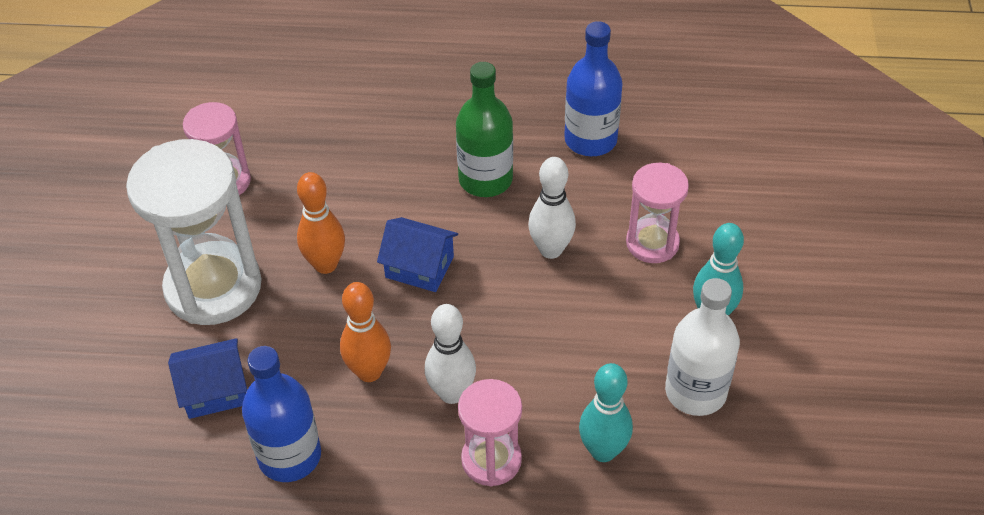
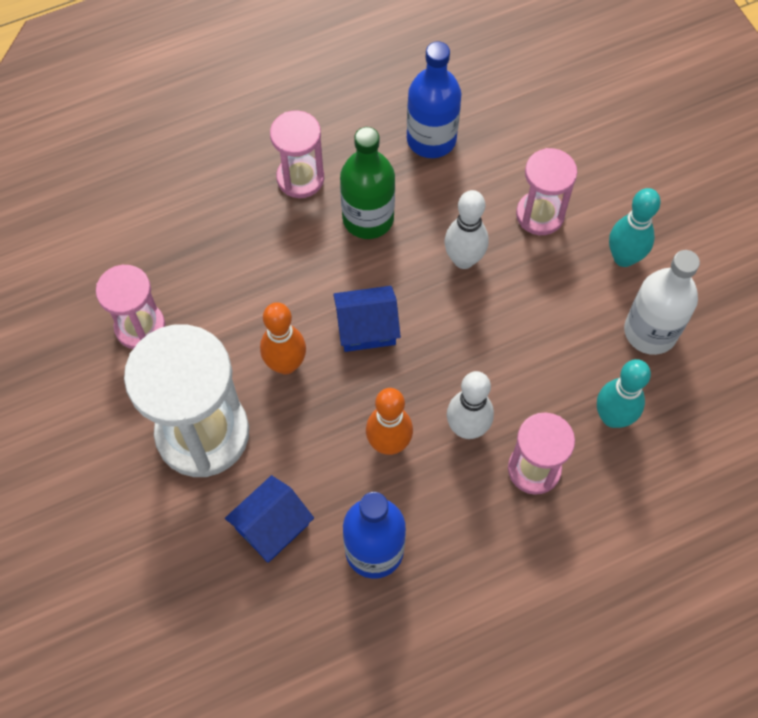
camera: 30 degrees left, 15 degrees up
none -> pink hourglass [270,110,324,198]

